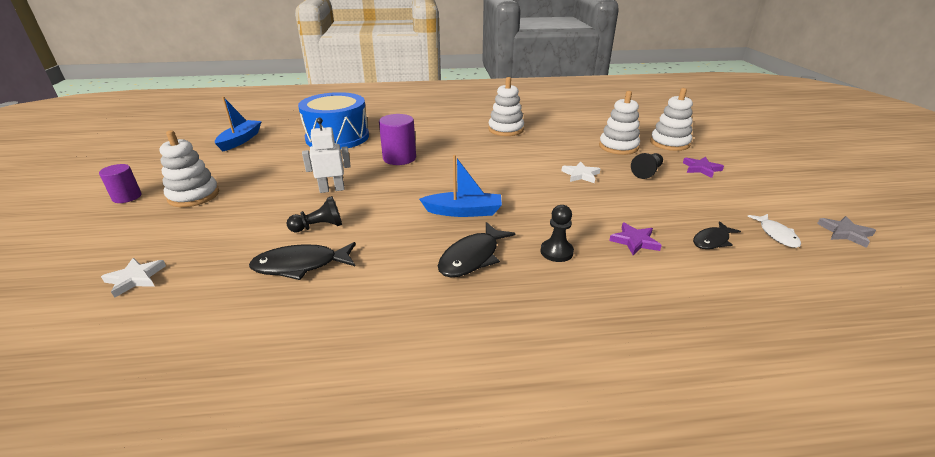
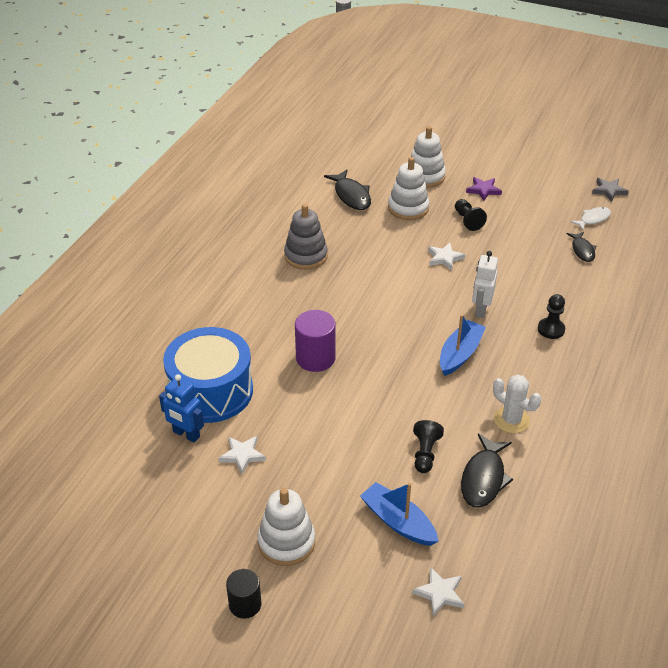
camera: 60 degrees left, 10 degrees up
purple cylinder [99,164,142,203] -> black cylinder [226,569,262,619]
blue boat [215,97,262,151] -> blue boat moved to [360,482,439,546]
white robot [302,118,351,193] -> white robot moved to [472,251,498,318]
black fish [438,222,516,277] -> black fish moved to [324,170,371,210]
white stacking toy [488,77,524,136] -> grey stacking toy [284,204,328,270]
purple star [609,223,662,255] -> none
white fish [747,214,801,248] -> white fish turned 60 degrees counterclockwise [570,207,611,230]
none -> blue robot [159,374,204,443]
none -> white star [218,436,266,474]
none -> white cactus [493,374,541,433]

